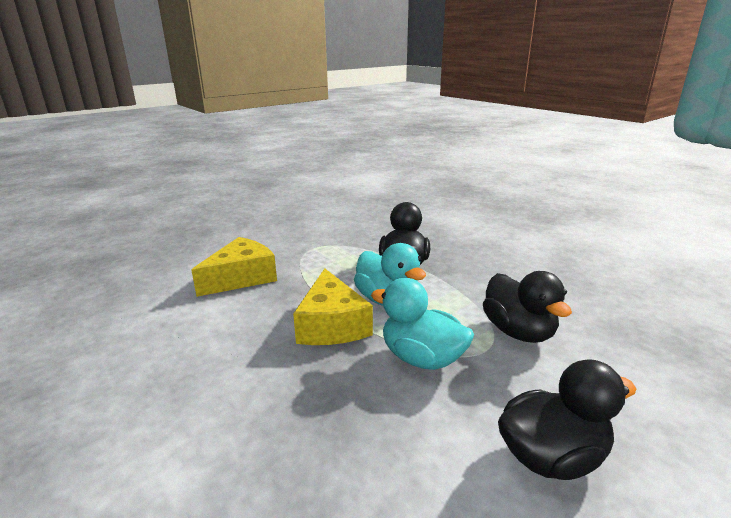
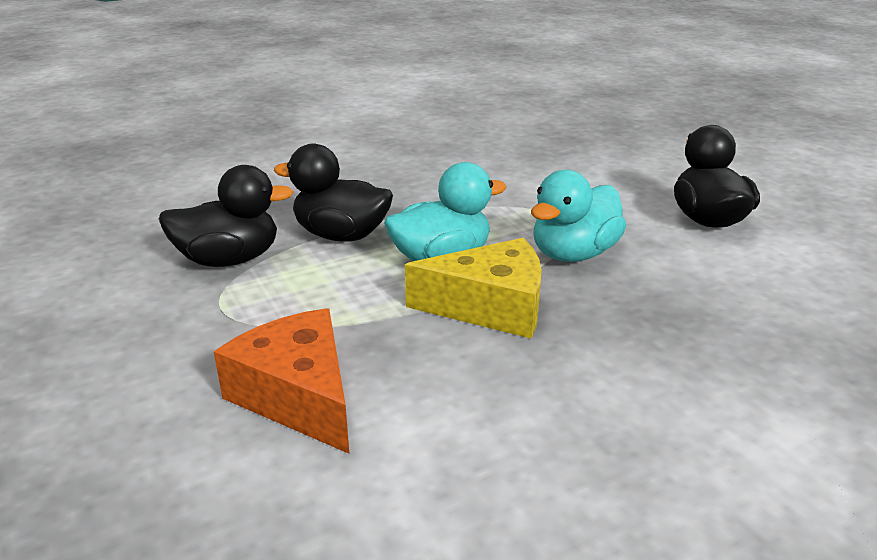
camera: 80 degrees left, 5 degrees up
yellow cheese [191,237,277,297] -> orange cheese [214,308,350,454]
black duck [483,271,572,343] -> black duck moved to [158,165,294,267]

